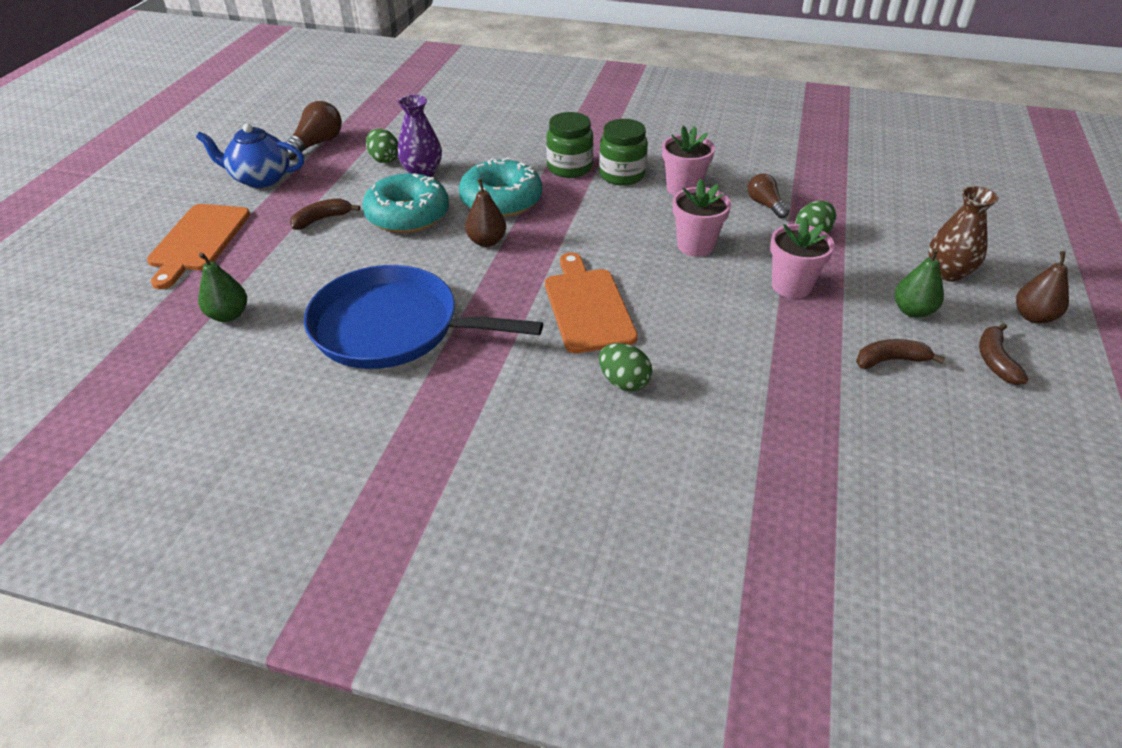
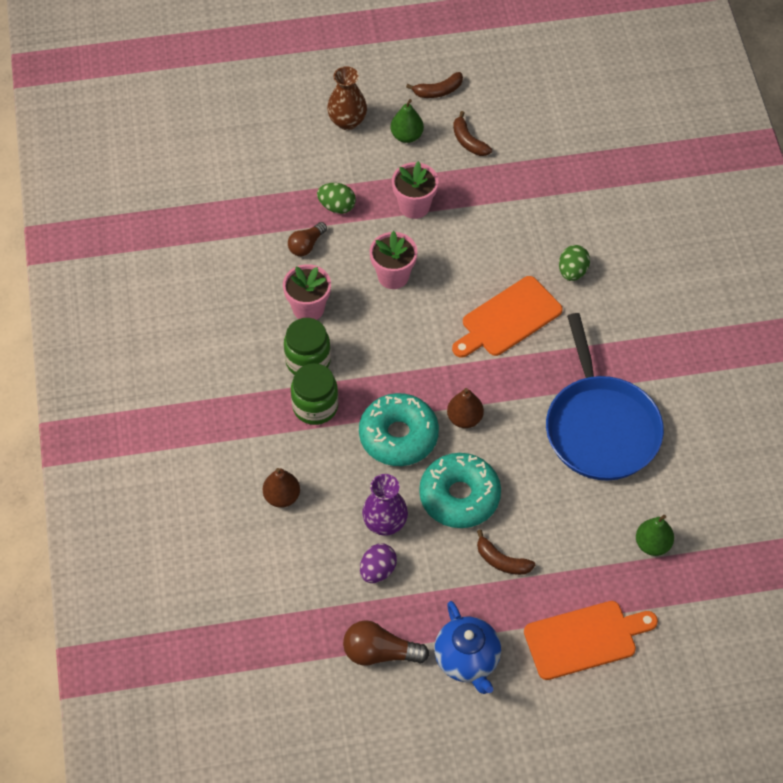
camera: 115 degrees left, 15 degrees up
green egg [366,128,398,163] -> purple egg [360,544,397,583]
brown pear [1016,251,1069,324] -> brown pear moved to [263,468,300,508]

